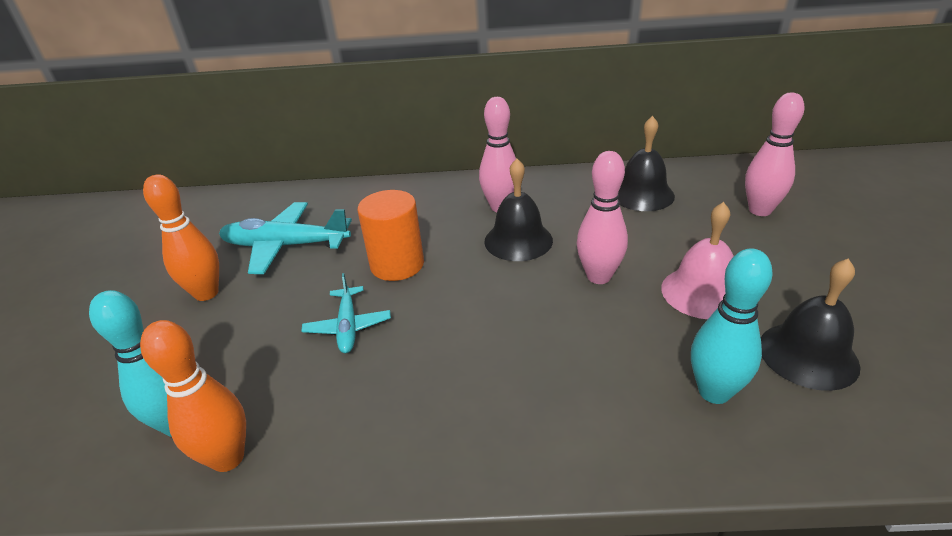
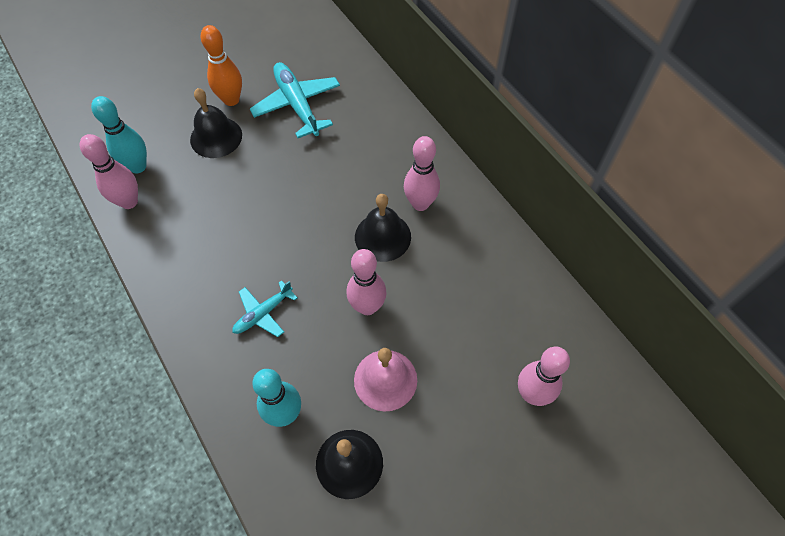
camera: 55 degrees right, 25 degrees up
orange bowling pin [140,320,246,472] -> pink bowling pin [80,134,138,209]
turquoise plane [301,273,391,353] -> turquoise plane moved to [232,280,297,337]
orange cylinder [357,190,424,281] -> none
black bell [618,116,675,211] -> black bell moved to [190,88,242,158]

